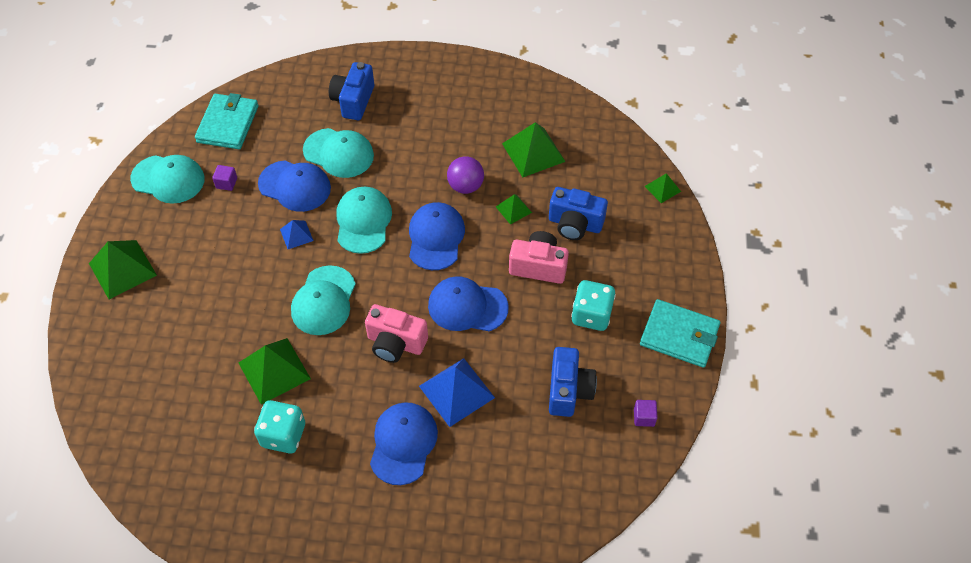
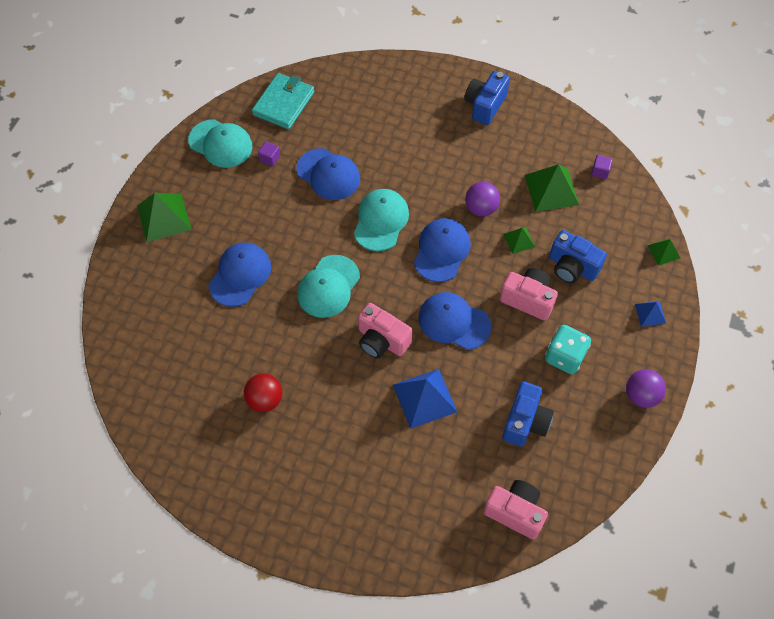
camera: 15 degrees right, 5 degrees up
green pyramid [239,338,311,405] -> none
turquoise dice [254,400,305,454] -> red ball [244,373,283,412]
blue pyramid [280,220,313,249] -> blue pyramid moved to [635,301,666,327]
turquoise cap [303,128,374,178] -> none
blue camera [329,62,374,120] -> blue camera moved to [465,71,510,125]
blue cap [370,402,438,485] -> blue cap moved to [209,242,271,307]
purple cube [634,400,658,427] -> purple cube moved to [591,155,613,179]
turquoise wallet [640,299,720,368] -> purple ball [626,369,666,408]
none -> pink camera [483,480,548,540]

